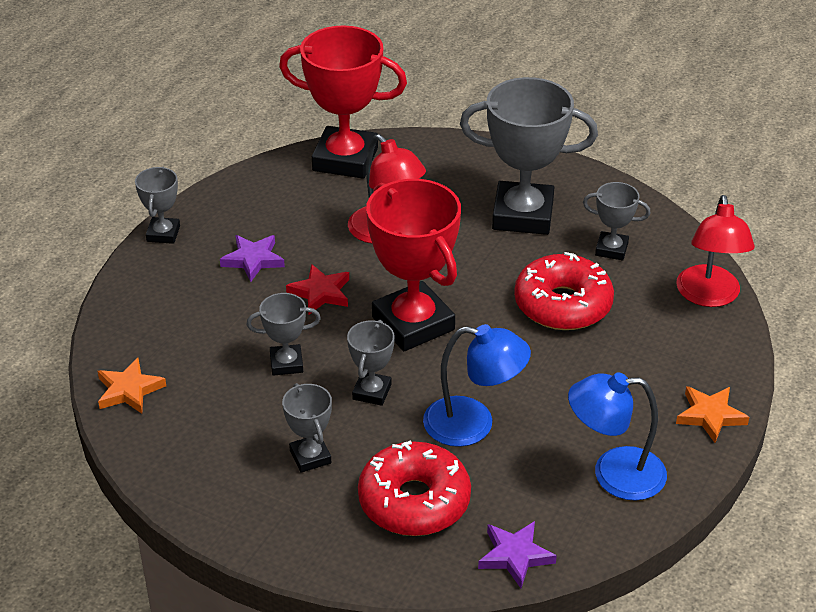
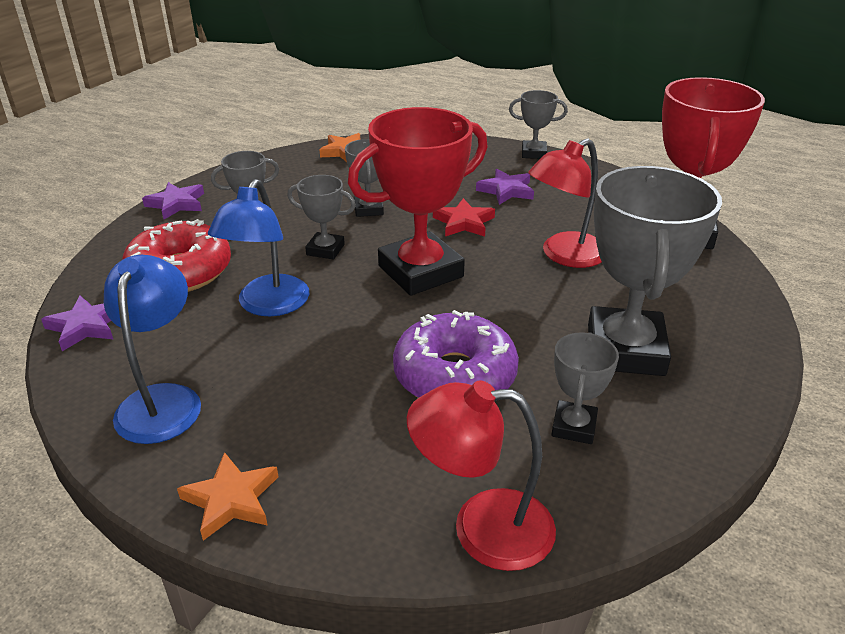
camera: 90 degrees right, 5 degrees down
red donut [514,252,614,330] -> purple donut [393,310,519,398]
none -> purple star [142,182,204,219]

